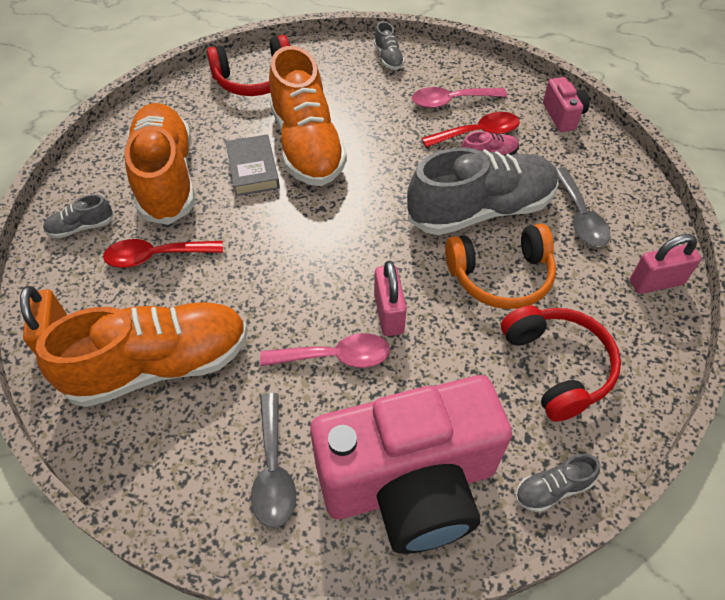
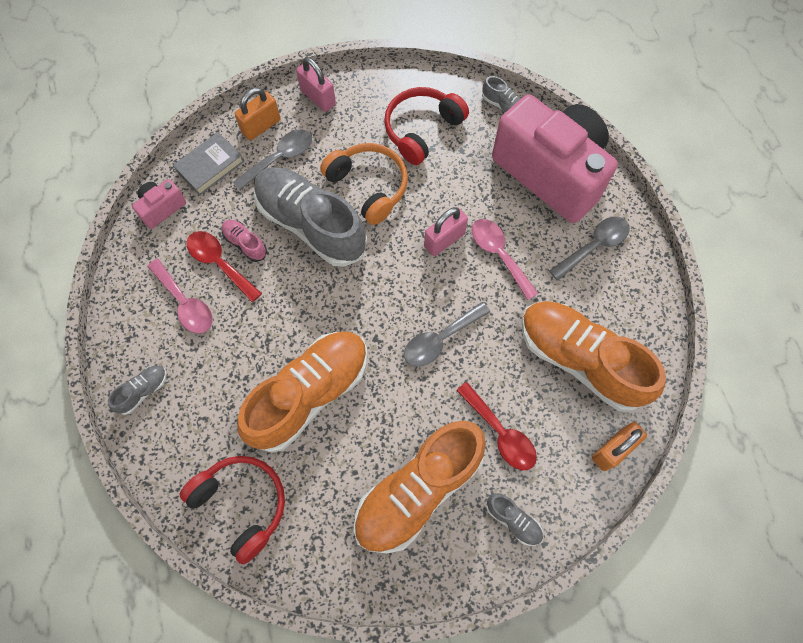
camera: 120 degrees left, 15 degrees up
grey book [225,134,280,196] -> grey book moved to [173,132,244,195]
none -> orange padlock [235,88,280,141]
none -> grey spoon [404,302,490,366]

